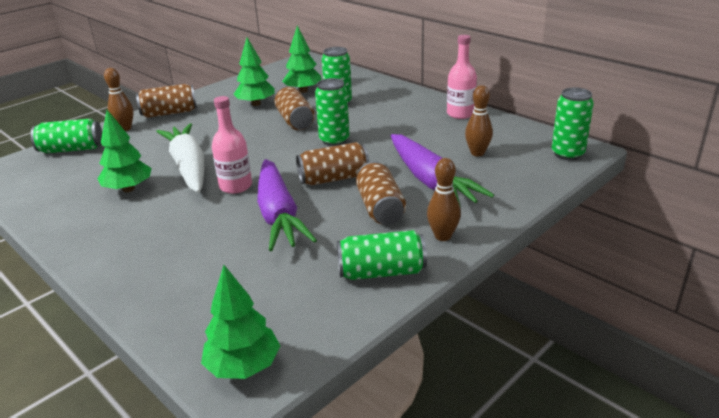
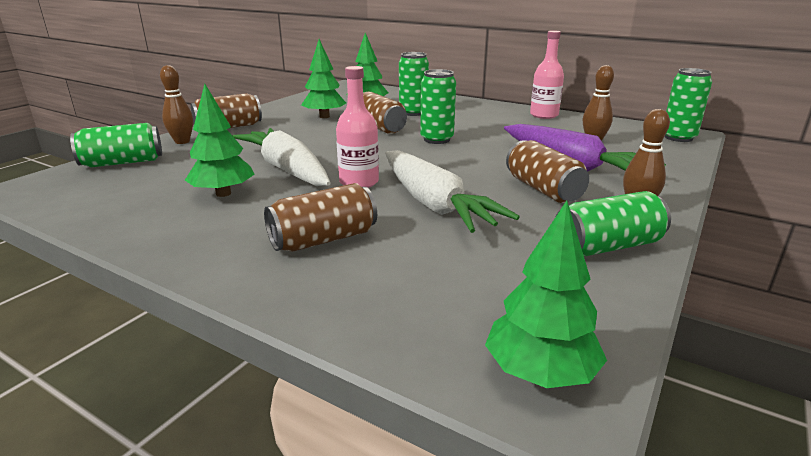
camera: 15 degrees left, 5 degrees down
purple carrot [257,159,317,251] -> white carrot [385,150,520,233]
brown can [296,142,369,185] -> brown can moved to [264,183,377,252]

